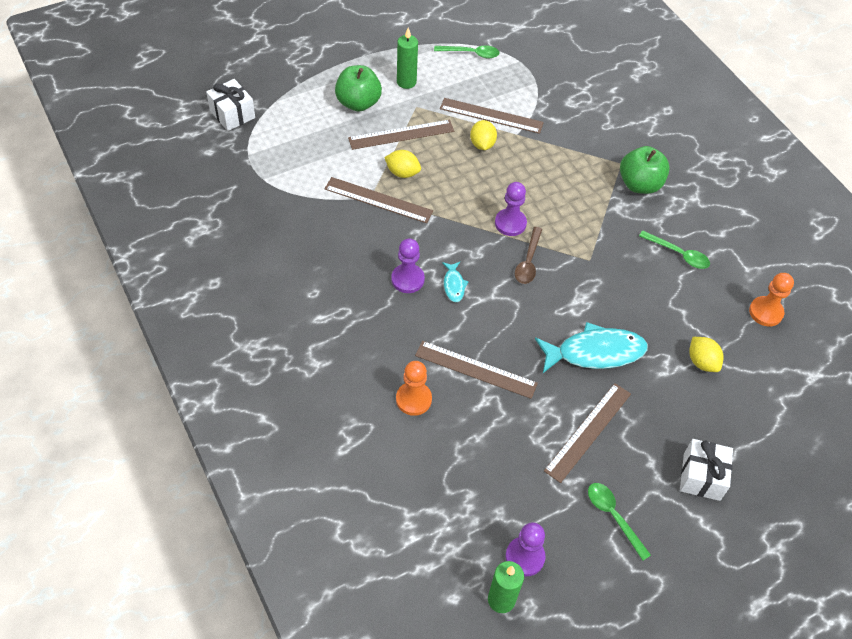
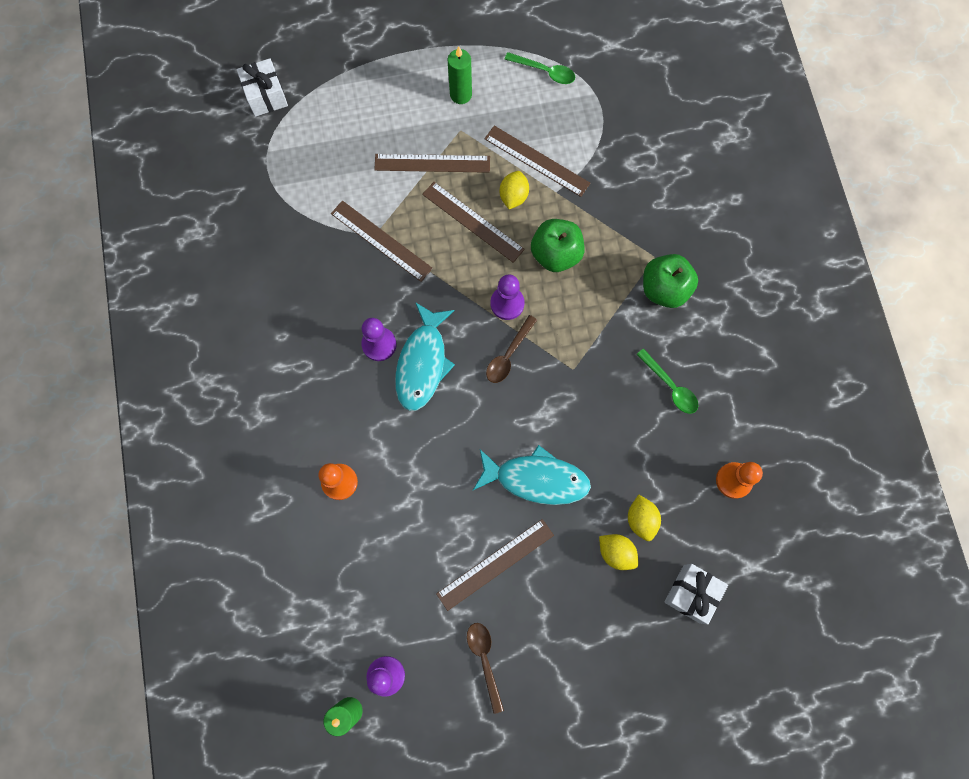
camera: 20 degrees right, 20 degrees up
green apple [335,65,382,112] -> green apple moved to [531,219,584,272]
yellow lemon [384,150,421,178] -> yellow lemon moved to [599,534,639,570]
brown ruler [415,341,538,399] -> brown ruler moved to [422,182,525,263]
turquoise fish [442,262,469,302] -> turquoise fish [395,302,455,411], size x2.12
green spoon [588,483,651,561] -> brown spoon [467,623,504,714]
white gift [680,439,733,501] -> white gift moved to [664,564,728,625]

